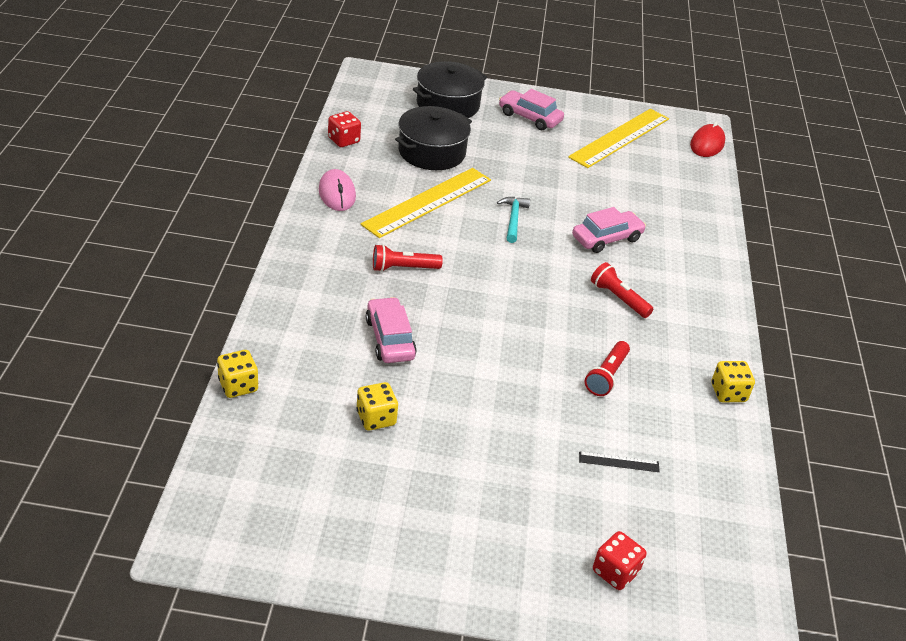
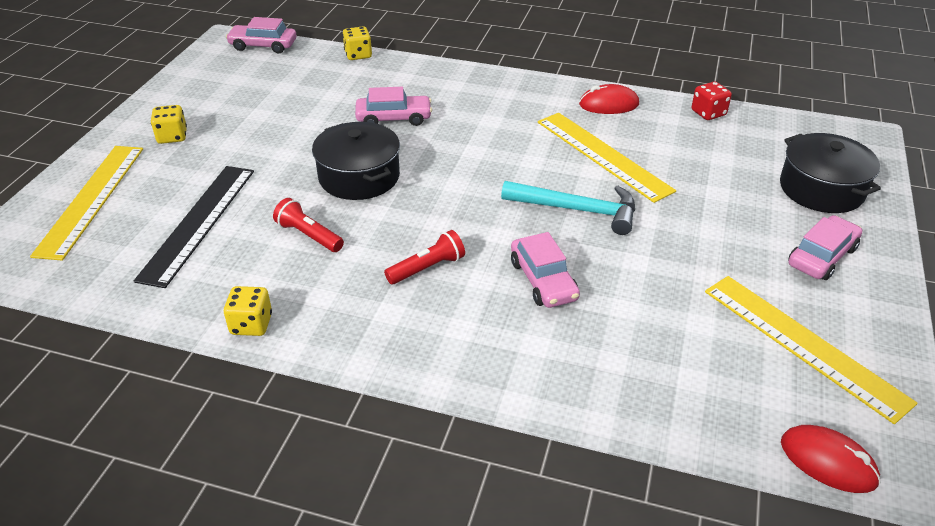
camera: 105 degrees right, 0 degrees up
pink mouse [319,169,356,211] -> red mouse [579,84,639,114]
yellow dice [356,382,398,431] -> yellow dice moved to [151,105,187,144]
red flashlight [373,244,443,272] -> none
black pot [395,106,472,170] -> black pot moved to [312,122,400,200]
turquoise hammer [497,197,530,243] -> turquoise hammer [501,181,635,235], size x1.66
black ruler [579,451,660,472] -> black ruler [134,166,254,288], size x2.48
red dice [593,531,647,590] -> yellow ruler [30,146,143,261]
none -> pink car [226,17,296,53]

